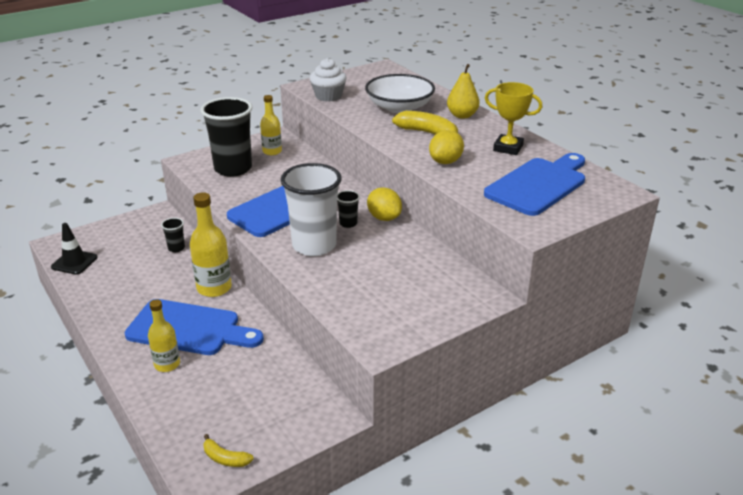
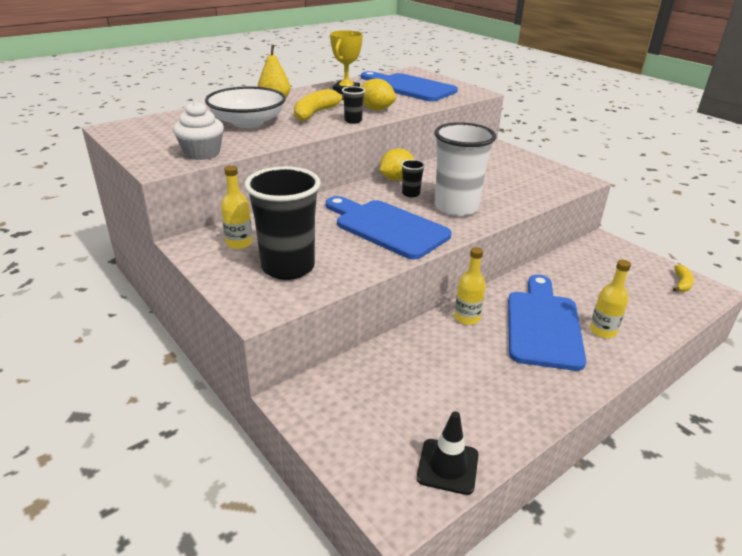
camera: 95 degrees left, 0 degrees up
black cup [161,218,185,252] -> black cup moved to [342,86,365,124]
yellow bottle [190,192,232,297] -> yellow bottle [454,247,486,325], size x0.65

